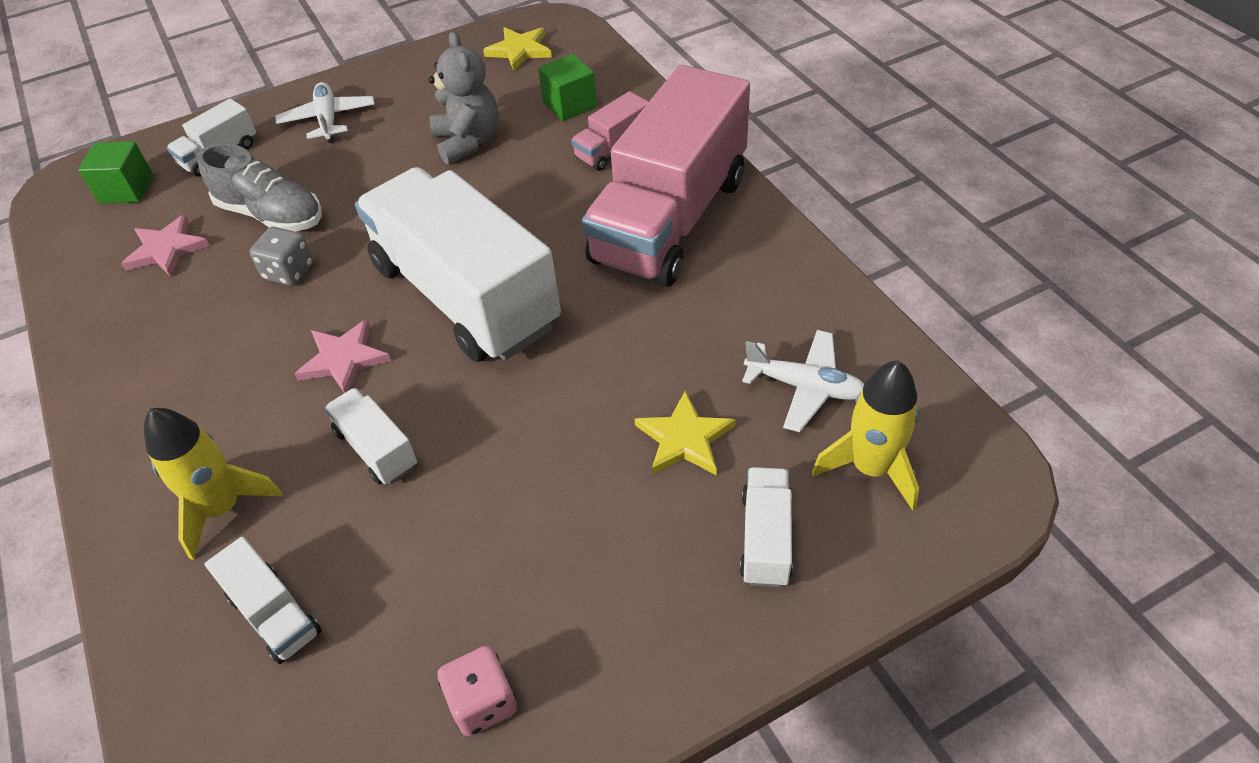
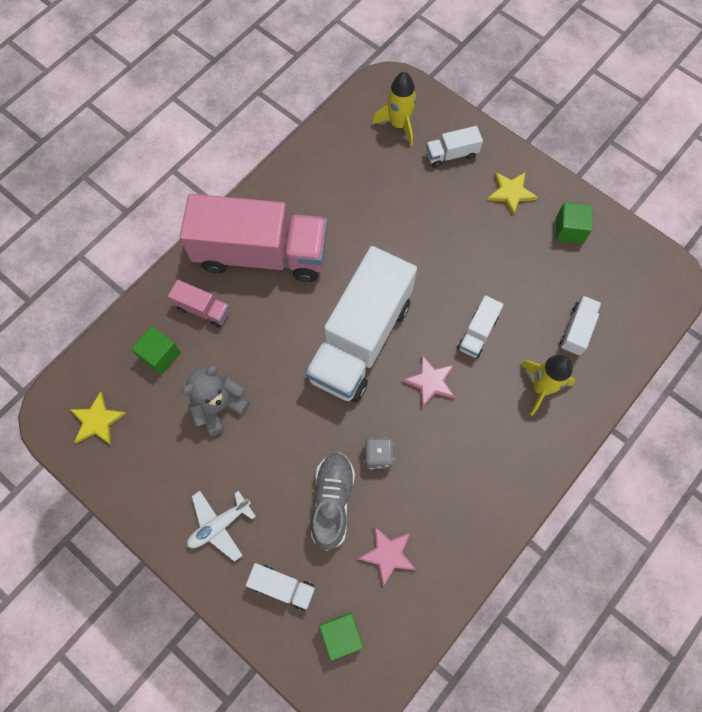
camera: 115 degrees left, 20 degrees up
pink dice [437,646,517,736] -> green cube [555,202,593,244]
yellow star [635,391,736,475] -> yellow star moved to [487,172,538,215]
white plane [742,330,864,432] -> none

